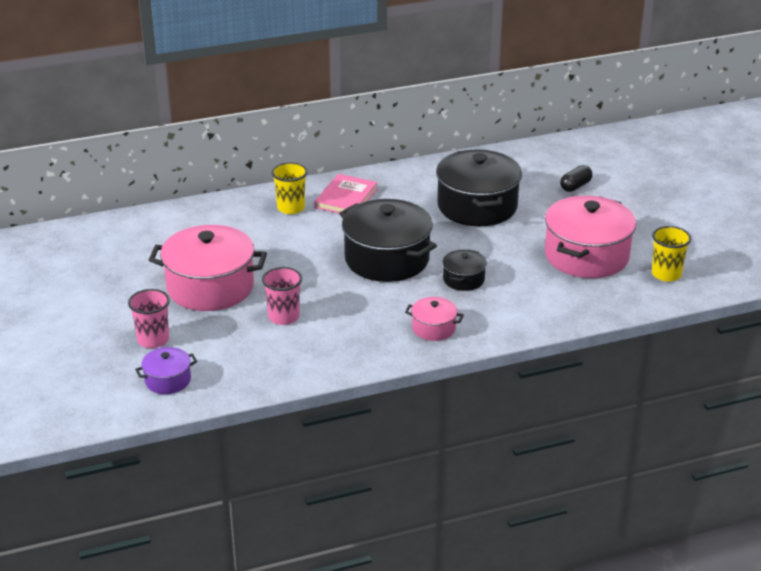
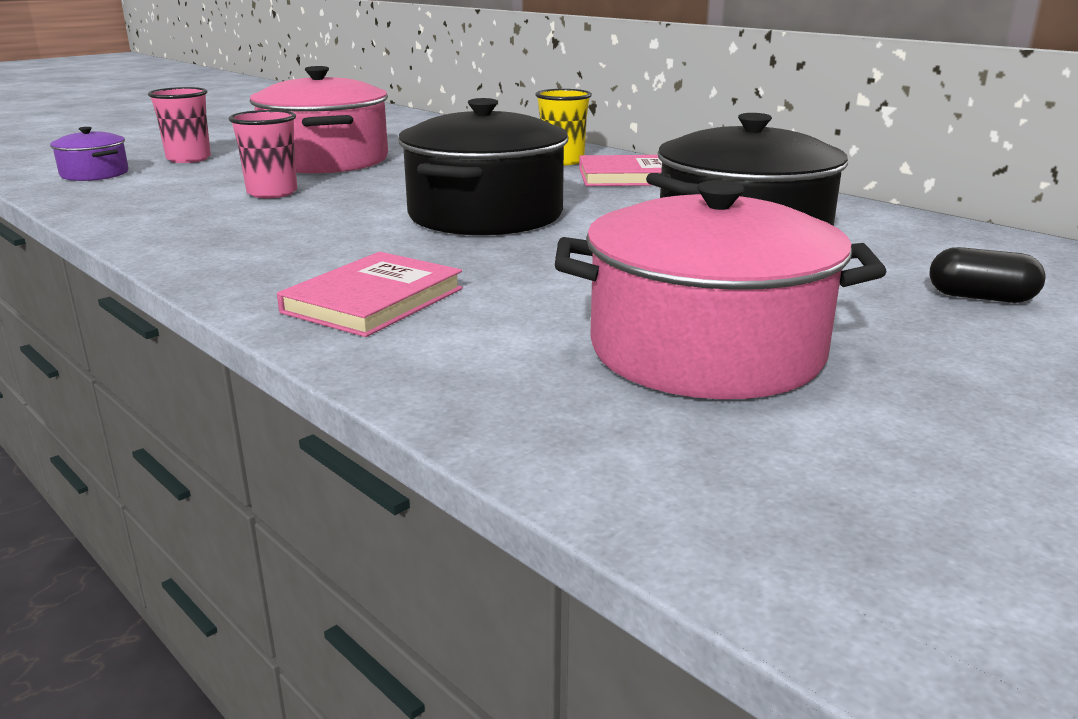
camera: 65 degrees right, 10 degrees down
pink pot [405,297,464,341] -> none
black pot [442,249,487,291] -> none
yellow cup [652,226,691,282] -> none
none -> pink book [277,252,463,337]

